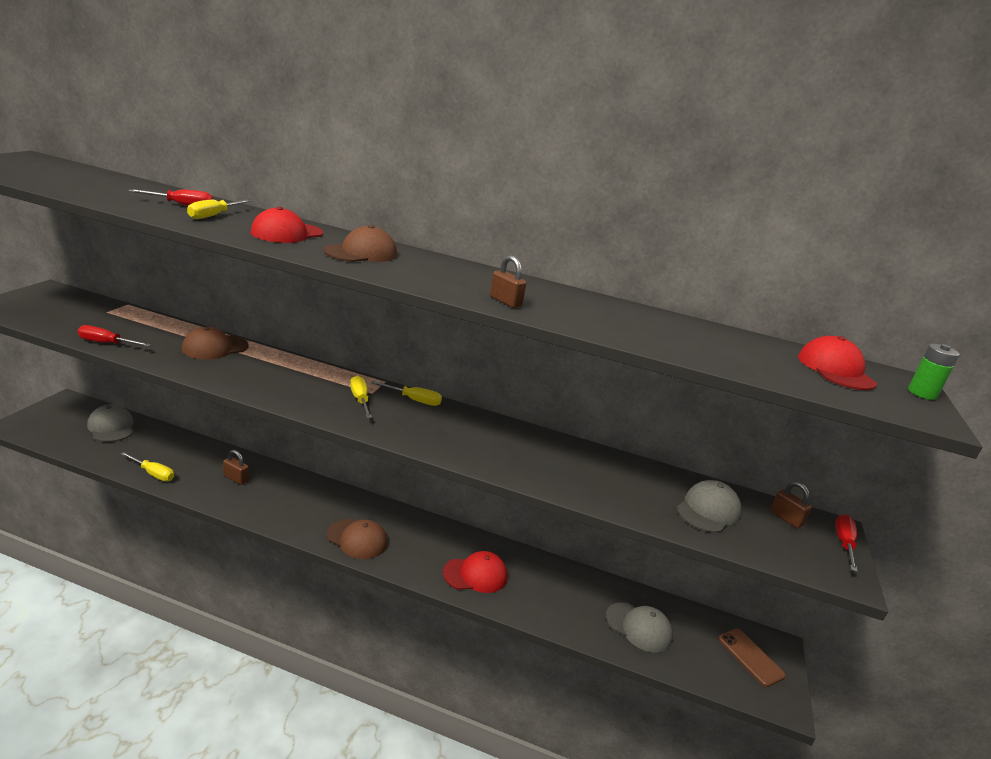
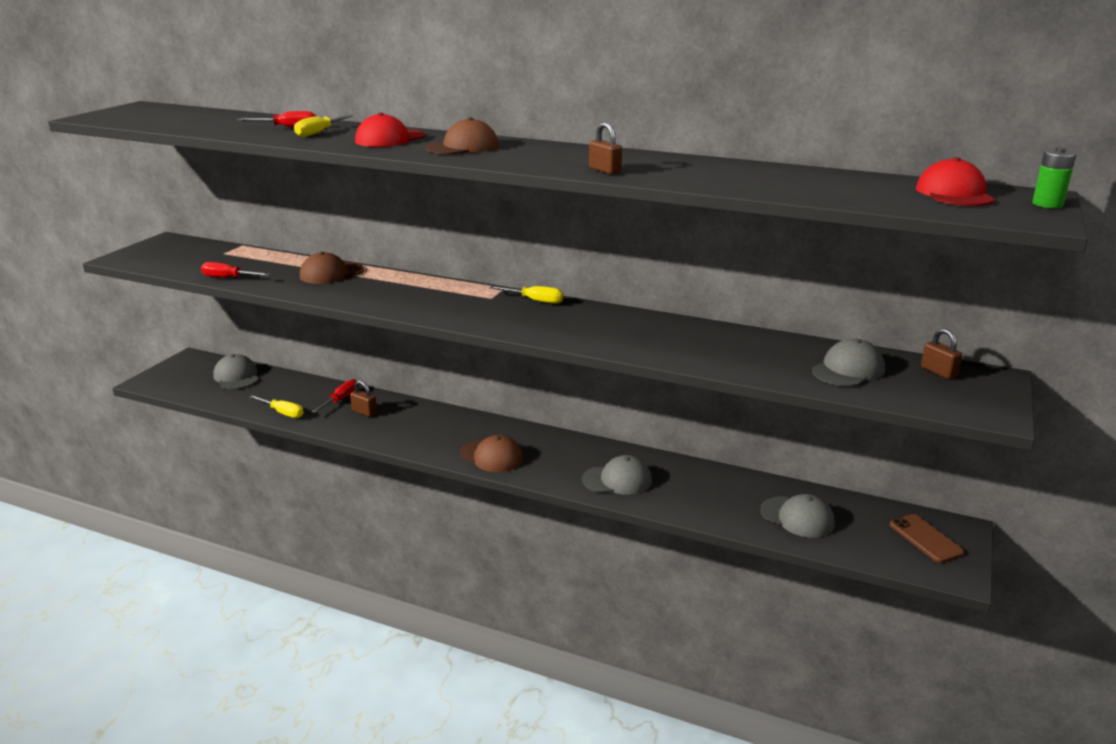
camera: 10 degrees right, 0 degrees up
yellow screwdriver [350,375,372,418] -> none
red cap [443,551,507,593] -> grey cap [582,455,652,495]
red screwdriver [835,514,858,572] -> red screwdriver moved to [311,379,357,413]

